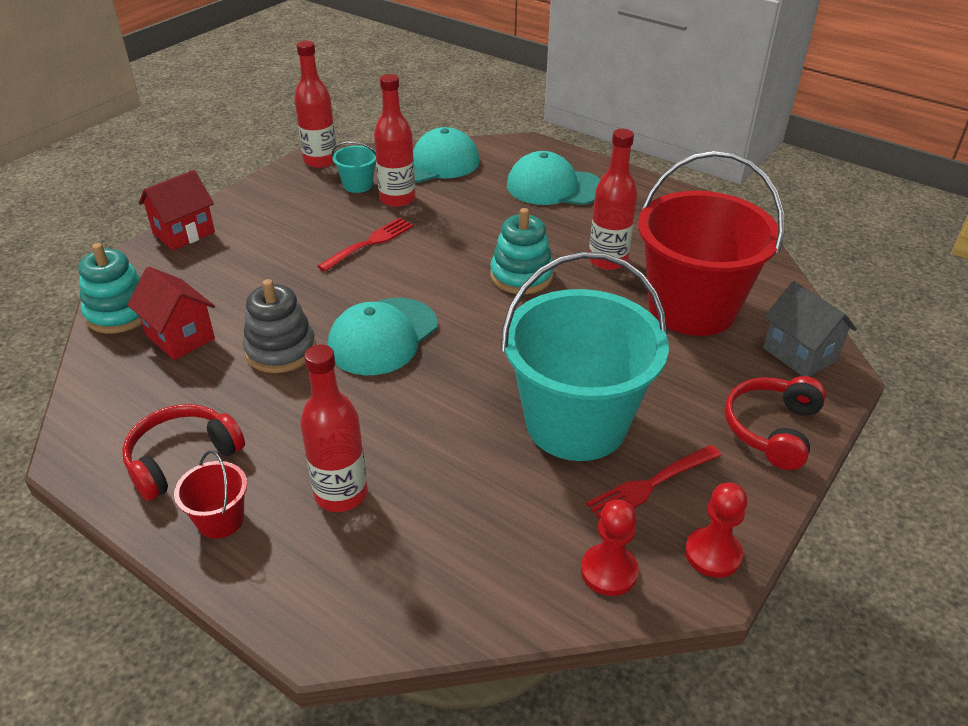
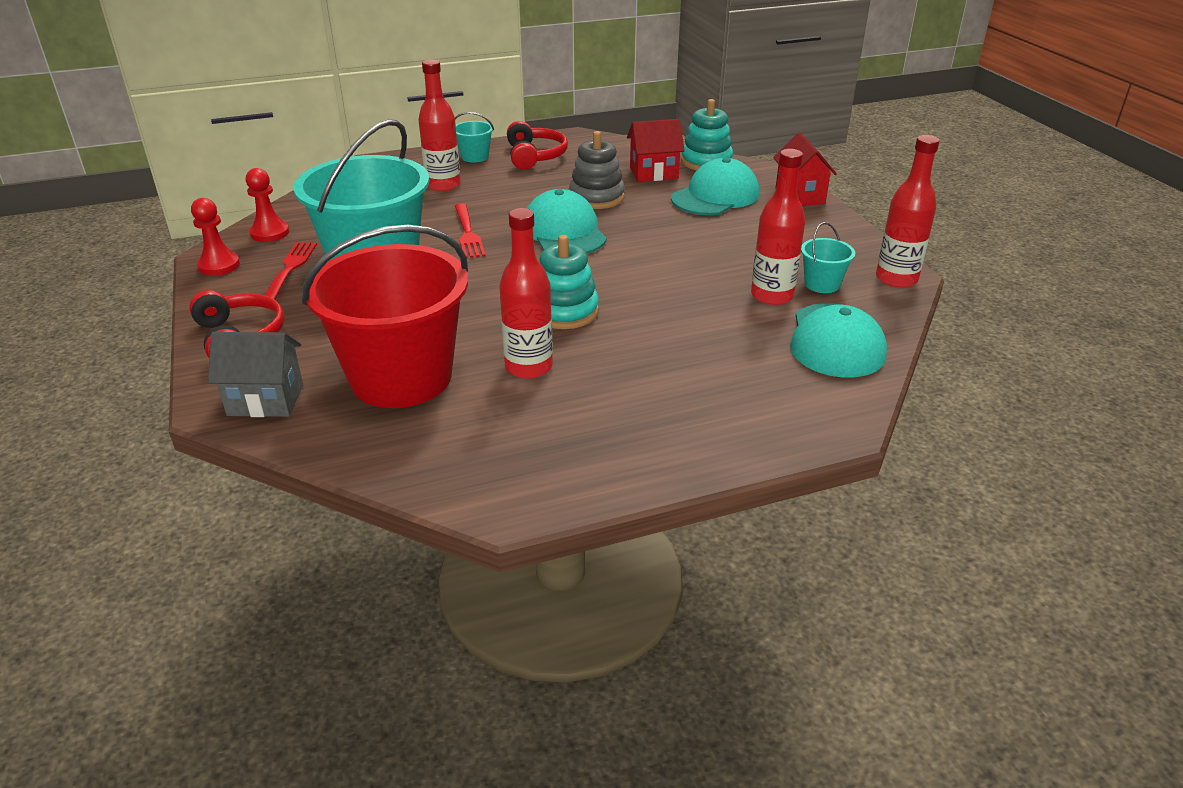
camera: 125 degrees right, 5 degrees down
red bucket [174,451,247,539] -> turquoise bucket [455,112,494,163]
red fork [317,218,414,272] -> red fork moved to [455,203,486,258]
turquoise cap [507,151,601,205] -> turquoise cap moved to [671,158,759,215]

